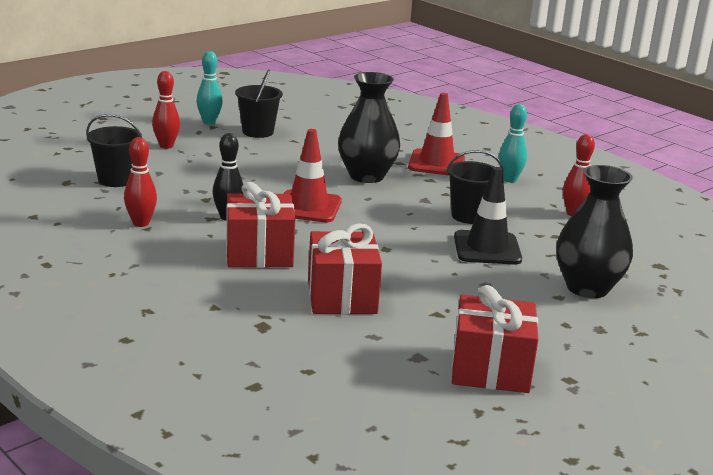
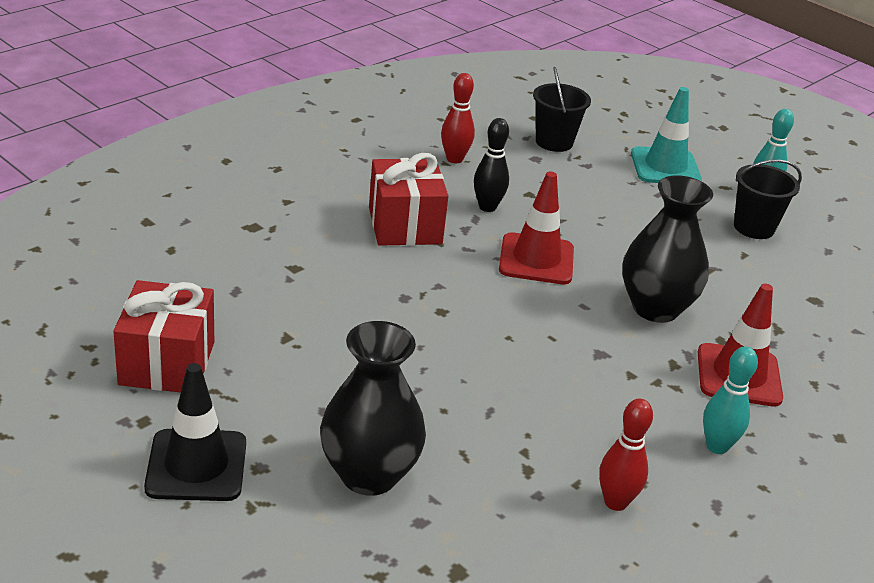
camera: 85 degrees right, 10 degrees up
red bowling pin [152,71,180,149] -> turquoise traffic cone [631,87,702,183]
red gift [308,223,382,314] -> none
black bucket [446,150,504,224] -> none
black traffic cone [454,167,522,265] -> black traffic cone moved to [144,363,246,501]

